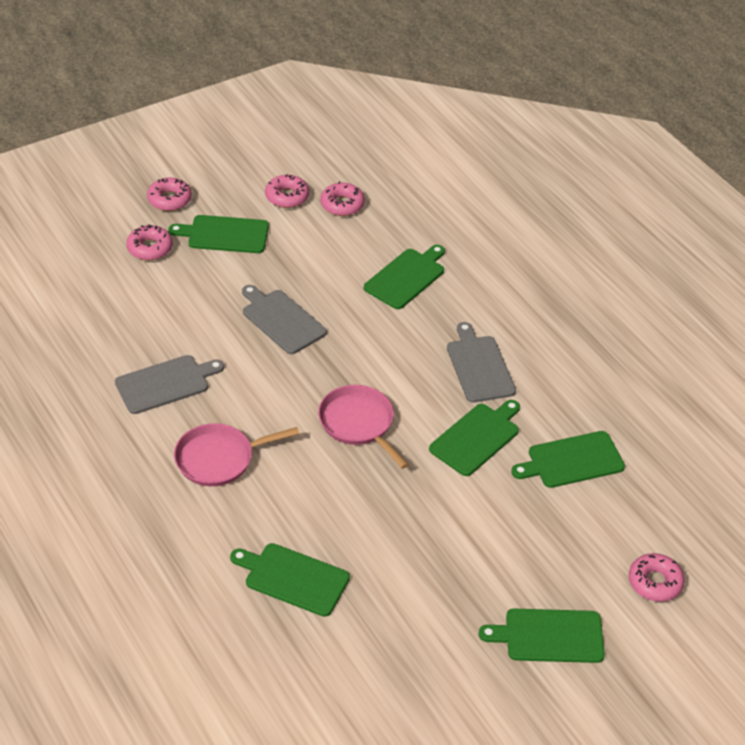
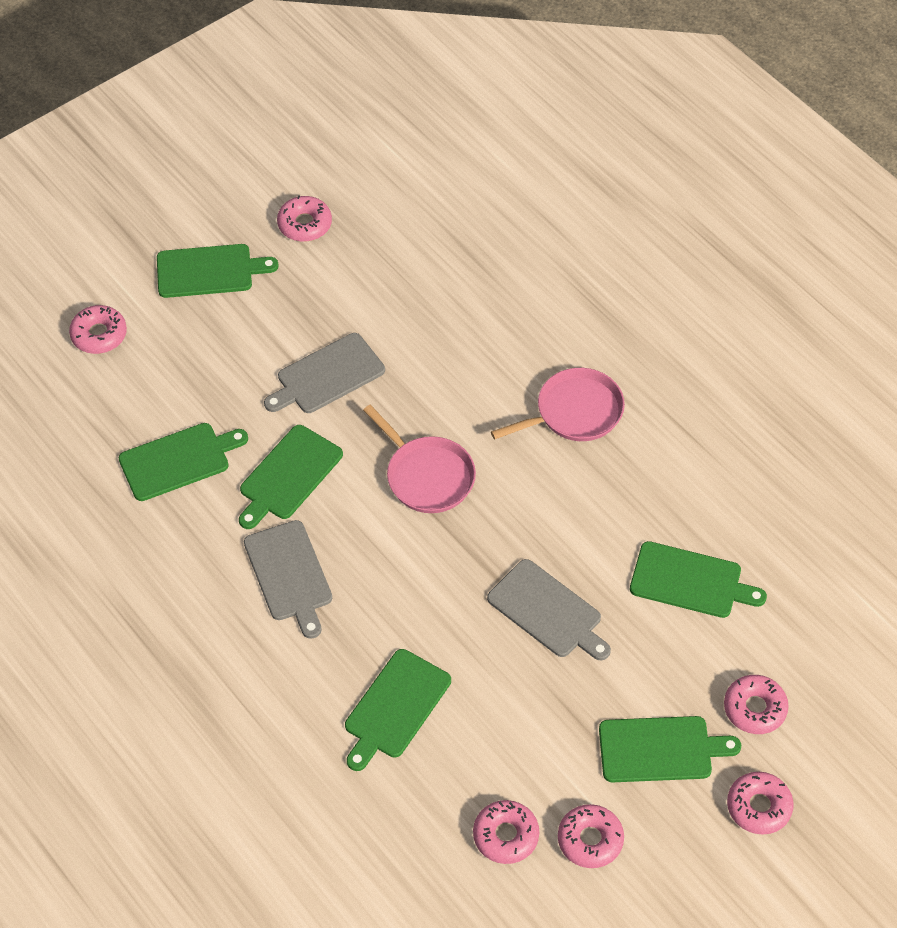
camera: 175 degrees right, 10 degrees up
grey cutting board [115,355,224,414] -> grey cutting board moved to [264,333,385,413]
green cutting board [230,543,350,617] -> green cutting board moved to [630,541,767,618]
none -> pink donut [277,195,332,242]

